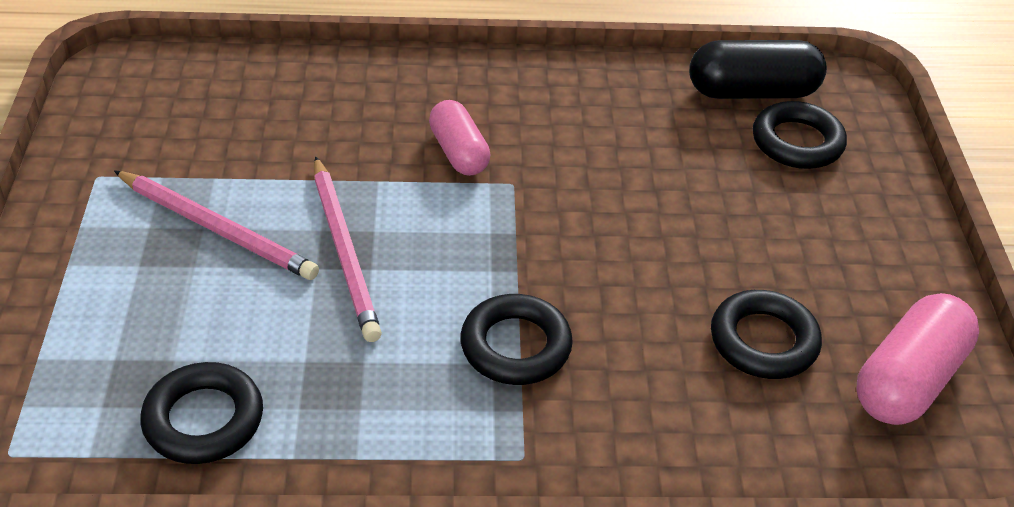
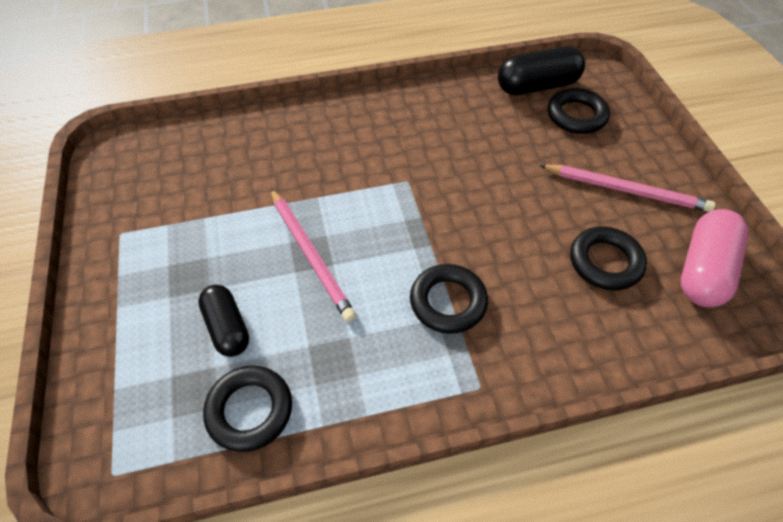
camera: 10 degrees left, 10 degrees up
pink pencil [114,170,319,280] -> pink pencil moved to [539,165,715,212]
pink capsule [429,100,490,176] -> none
none -> black capsule [198,285,249,357]

